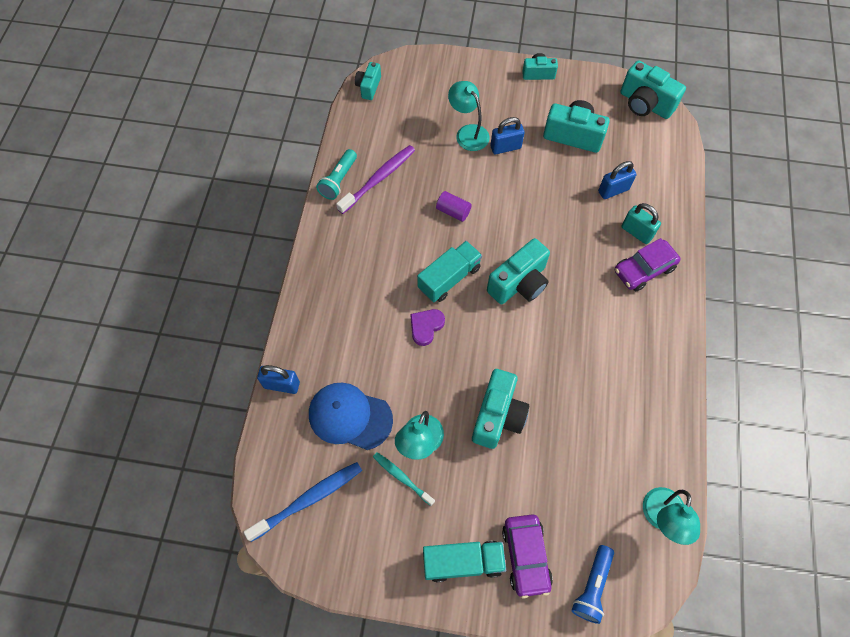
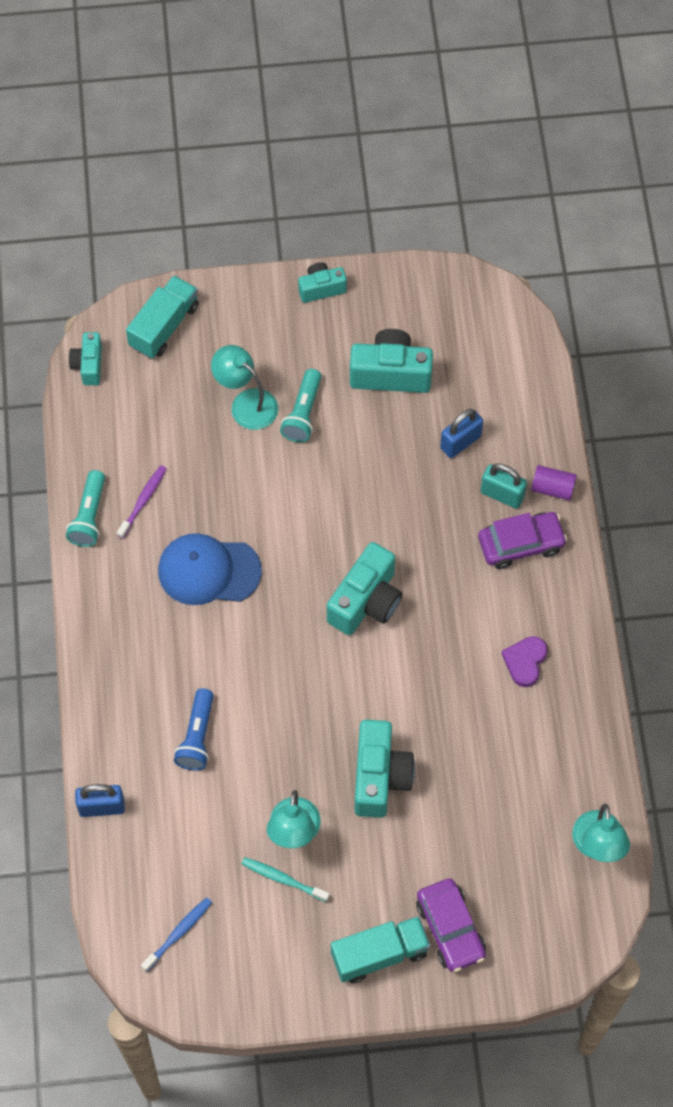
camera: 15 degrees left, 0 degrees up
blue toothbrush [244,462,362,542] -> blue toothbrush [141,897,212,972], size x0.61
blue cap [309,383,393,450] -> blue cap moved to [158,533,262,605]
purple toothbrush [336,145,415,214] -> purple toothbrush [117,465,167,539], size x0.61
purple heart [410,309,445,346] -> purple heart moved to [502,636,548,687]
turquoise truck [417,241,482,302] -> turquoise truck moved to [126,275,199,358]
purple cylinder [436,191,471,222] -> purple cylinder moved to [531,465,577,501]
blue padlock [490,117,525,154] -> turquoise flashlight [280,369,321,442]
blue flashlight [571,545,614,624] -> blue flashlight moved to [174,688,214,770]
purple car [615,238,681,291] -> purple car turned 150 degrees counterclockwise [478,512,567,569]
turquoise camera [620,60,686,119] -> none

